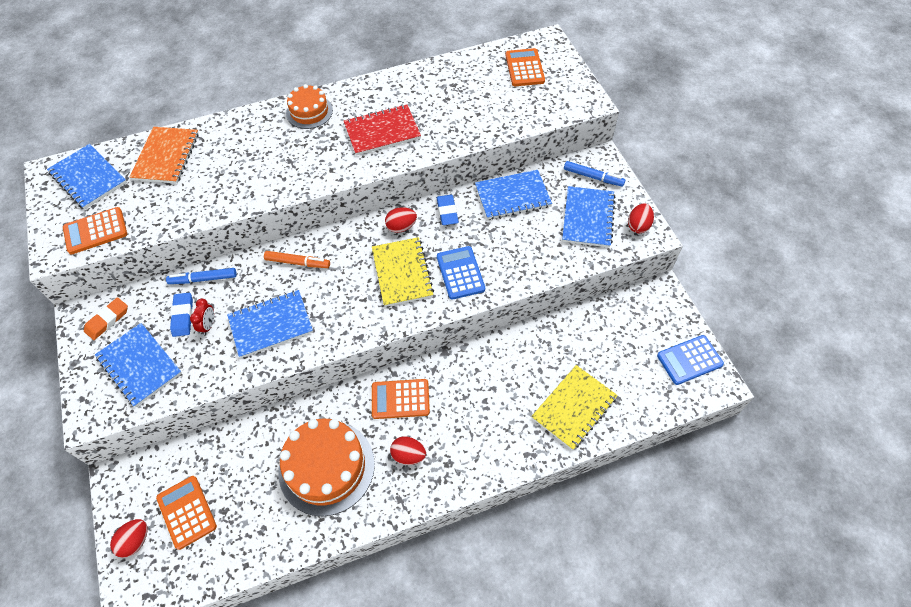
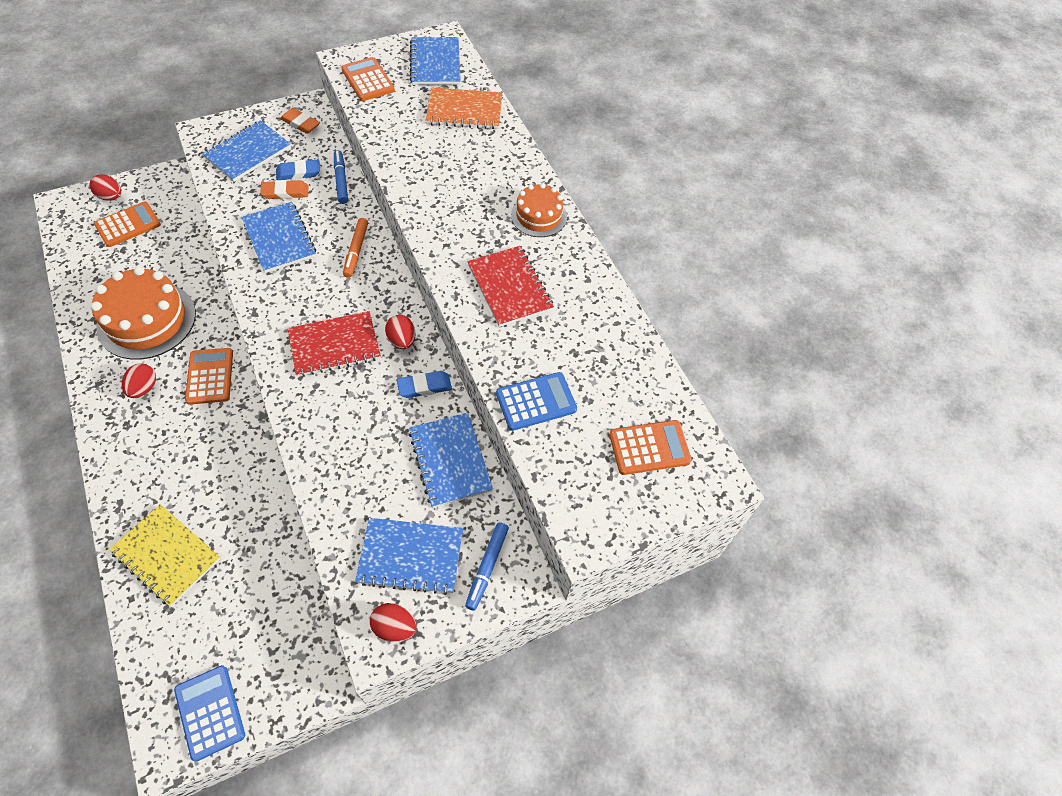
camera: 80 degrees right, 0 degrees up
blue notebook [47,144,127,209] -> blue notebook turned 45 degrees counterclockwise [410,37,461,85]
red clock [190,298,214,335] -> orange eraser [260,180,309,199]
yellow notebook [372,237,434,307] -> red notebook [287,311,381,377]
blue calculator [437,246,485,300] -> blue calculator moved to [496,372,577,431]

